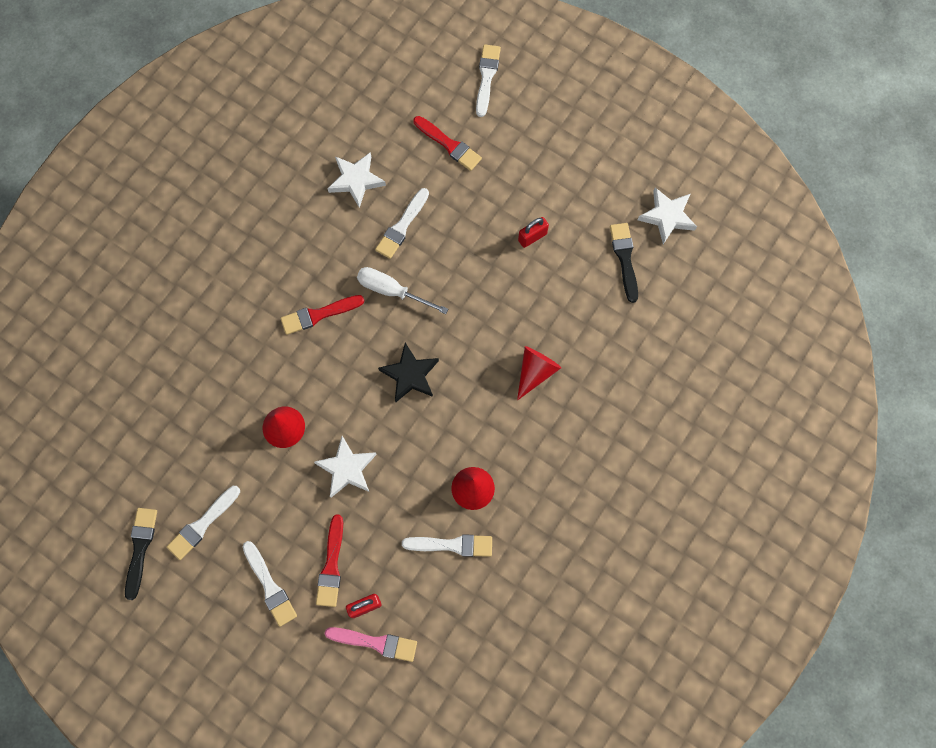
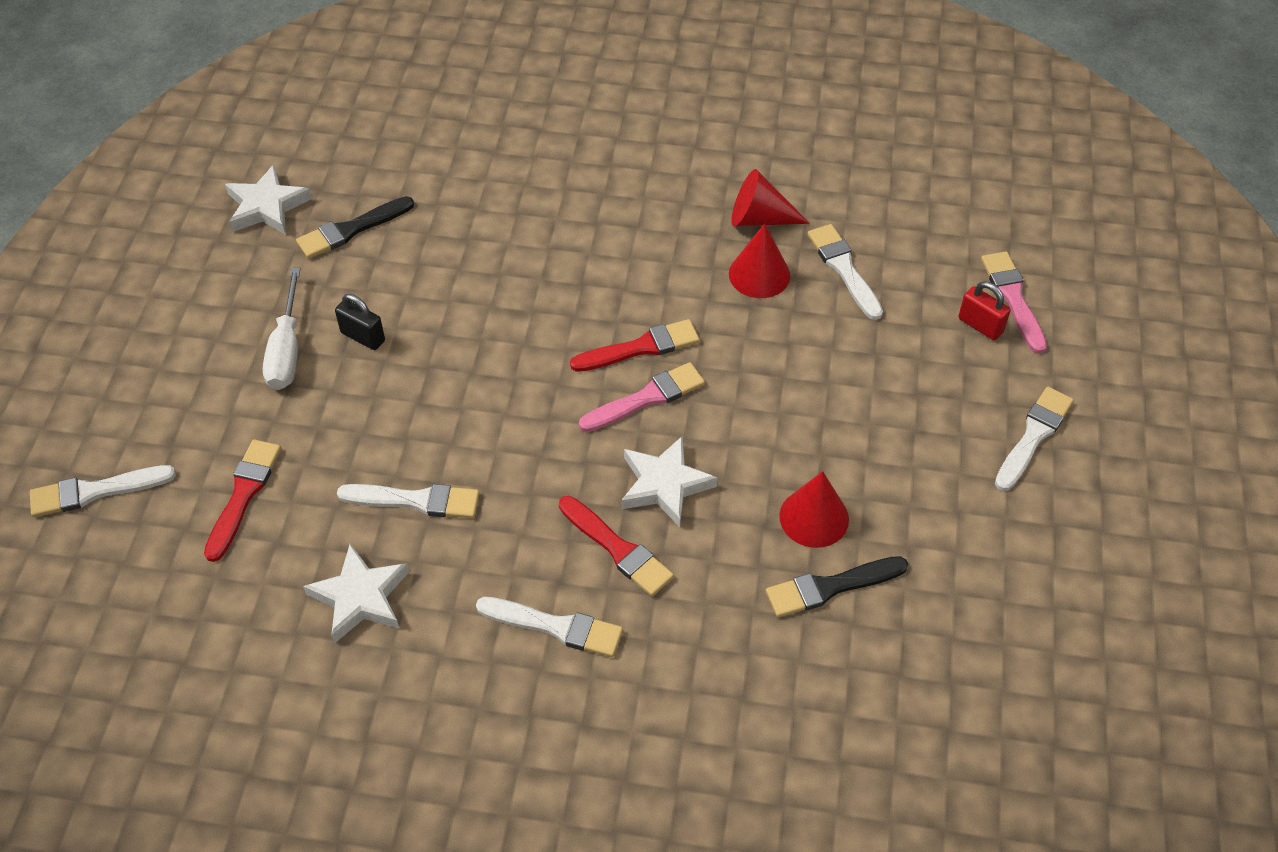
camera: 115 degrees left, 20 degrees down
black brush [125,508,157,600] -> black brush moved to [766,556,908,617]
white brush [167,486,240,560] -> white brush moved to [476,597,623,657]
white star [314,436,377,498] -> white star moved to [621,436,718,527]
red brush [316,514,343,607] -> red brush moved to [570,319,700,372]
white screwdriver [357,267,448,314] -> white screwdriver moved to [263,268,301,390]
black star [378,343,439,403] -> pink brush [579,362,705,432]
red cone [517,346,561,401] -> red cone moved to [732,169,810,226]
red padlock [518,217,549,248] -> black padlock [335,294,385,350]

